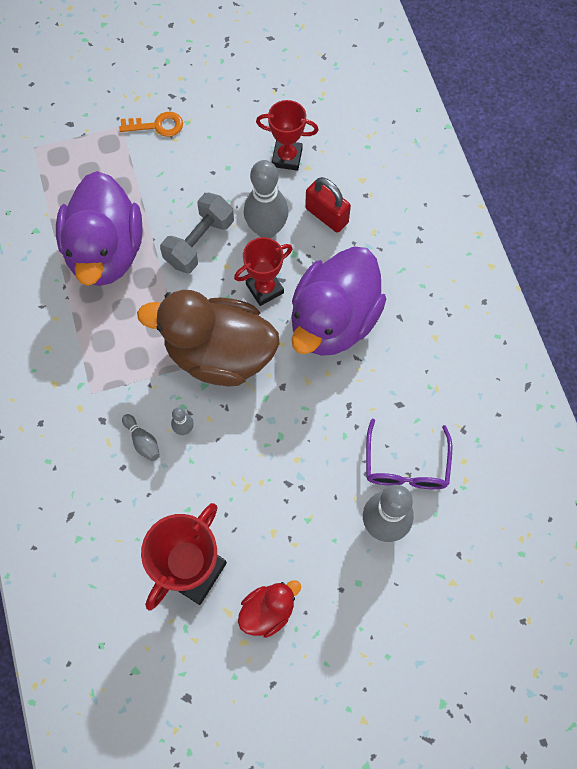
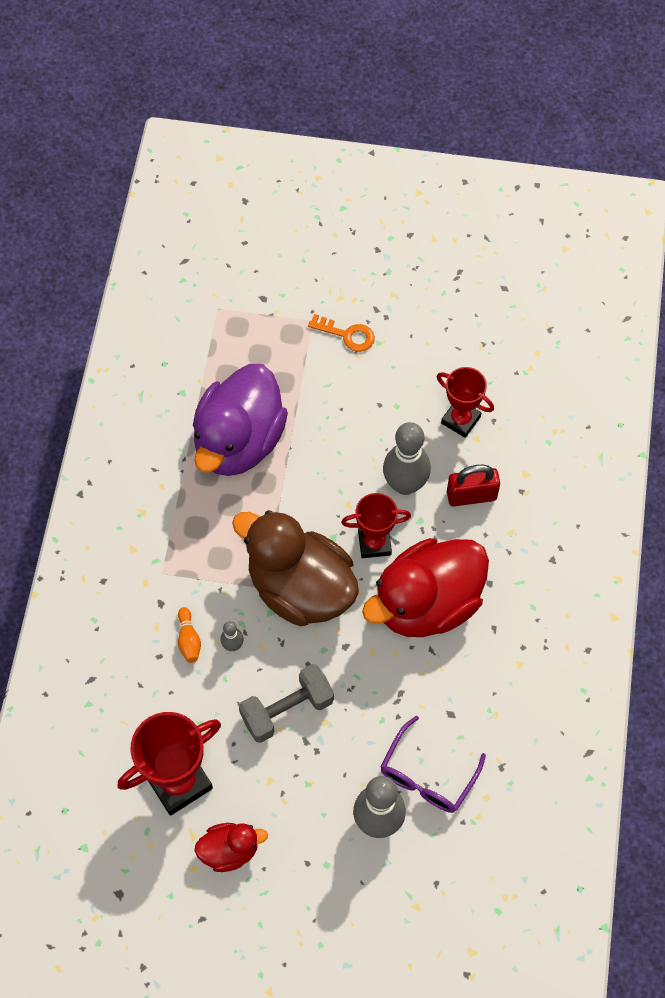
camera: 25 degrees right, 5 degrees down
grey bowling pin [122,414,160,461] -> orange bowling pin [178,607,201,663]
grey dumbbell [160,193,234,273] -> grey dumbbell moved to [239,664,334,743]
purple duck [291,246,386,356] -> red duck [362,538,489,637]
red padlock [305,177,351,232] -> red padlock turned 75 degrees counterclockwise [447,465,500,507]

